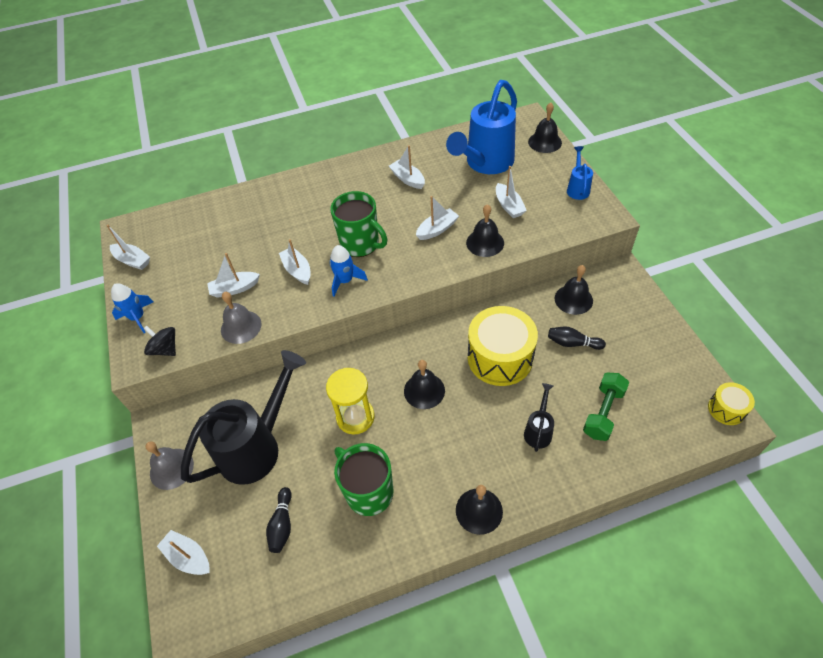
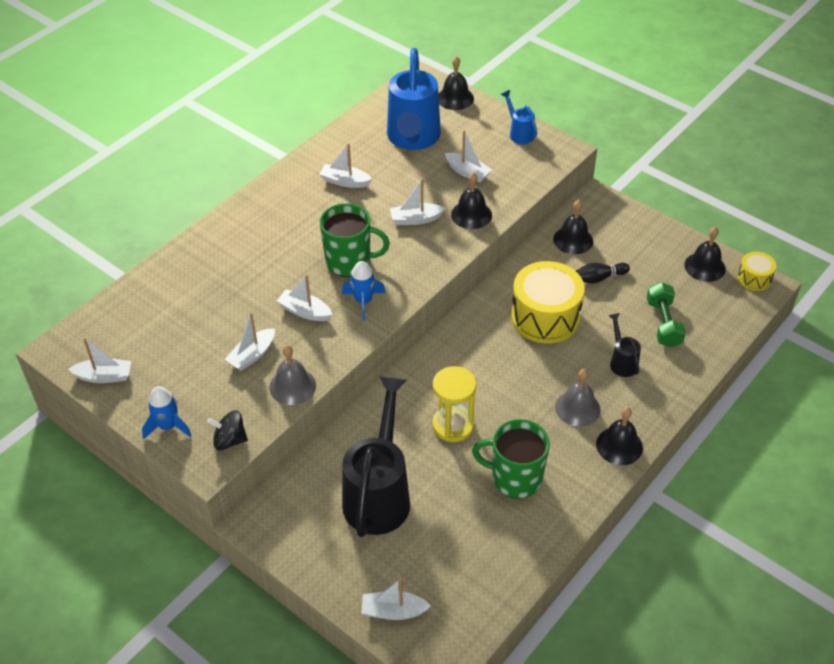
camera: 35 degrees left, 5 degrees down
grey bell [145,441,194,490] -> grey bell moved to [555,369,601,427]
black bowling pin [266,487,292,553] -> none
black bell [404,360,445,409] -> black bell moved to [684,227,726,282]
white boat [416,196,459,240] -> white boat turned 120 degrees counterclockwise [390,179,445,225]

